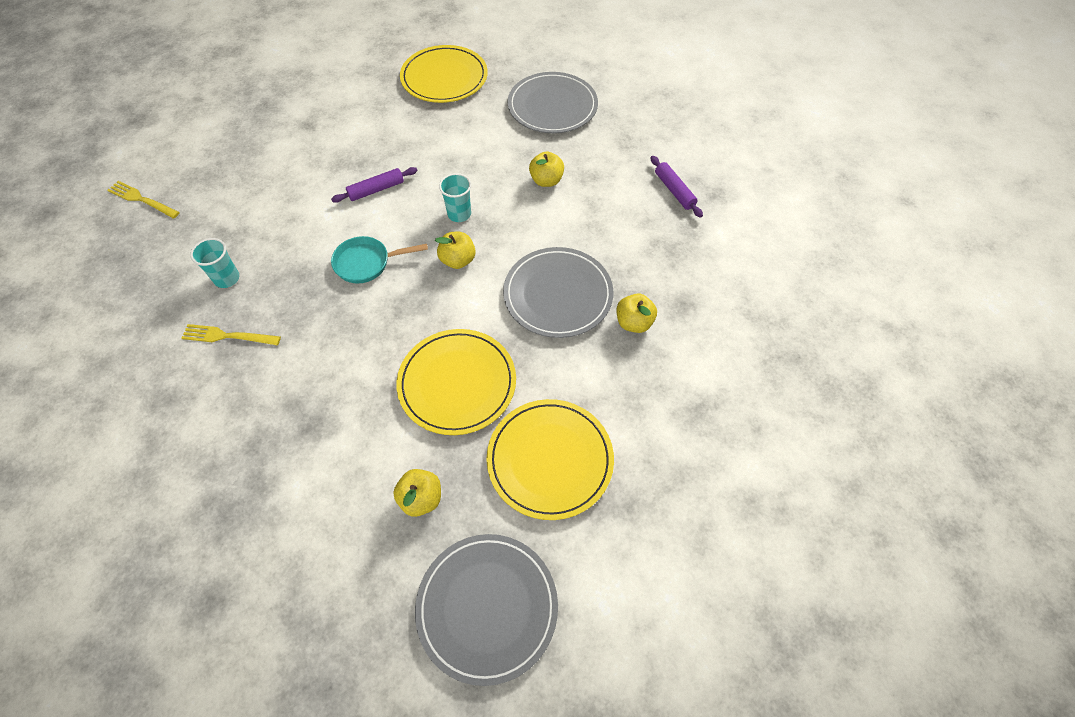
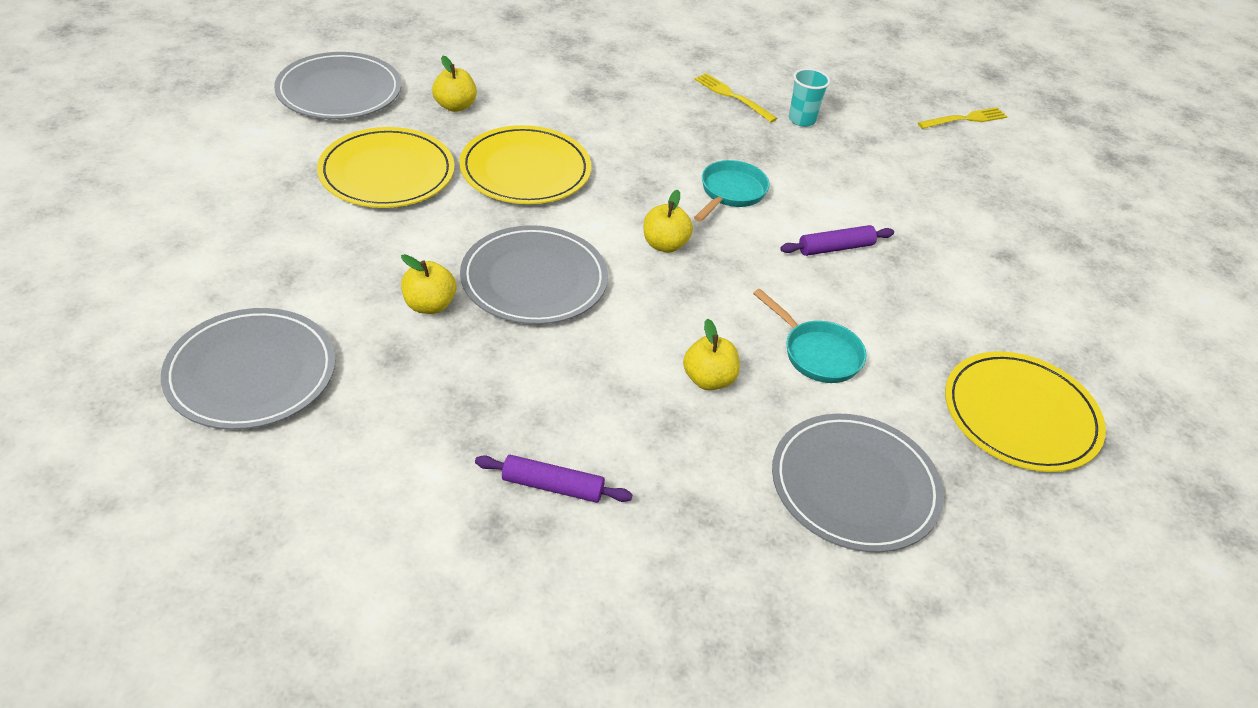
camera: 125 degrees right, 15 degrees down
yellow fork [181,324,281,345] -> yellow fork turned 90 degrees counterclockwise [694,73,778,122]
purple rolling pin [331,167,418,203] -> purple rolling pin turned 60 degrees clockwise [780,225,894,256]
turquoise cup [439,173,471,222] -> none
none -> grey plate [161,308,336,430]
none -> turquoise pan [753,289,867,383]

